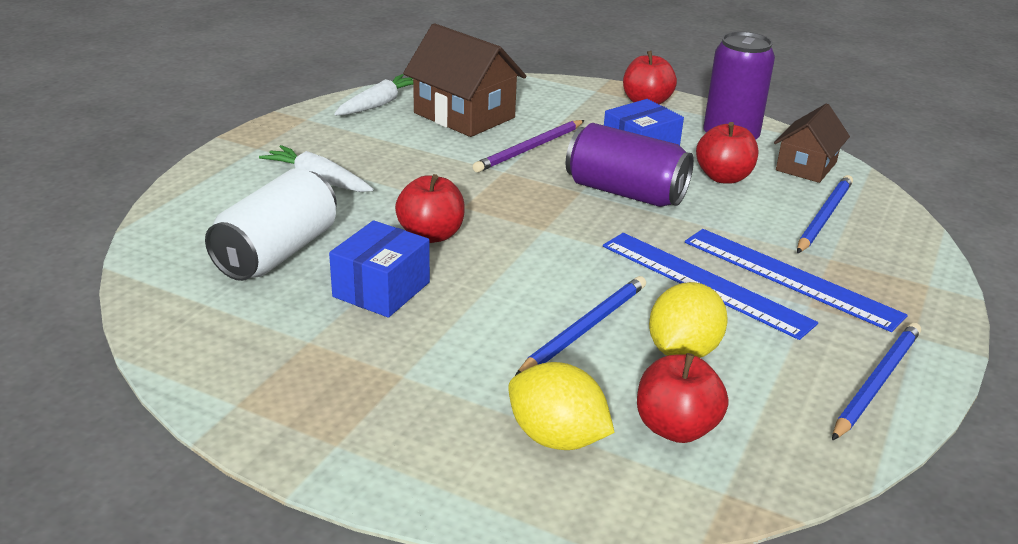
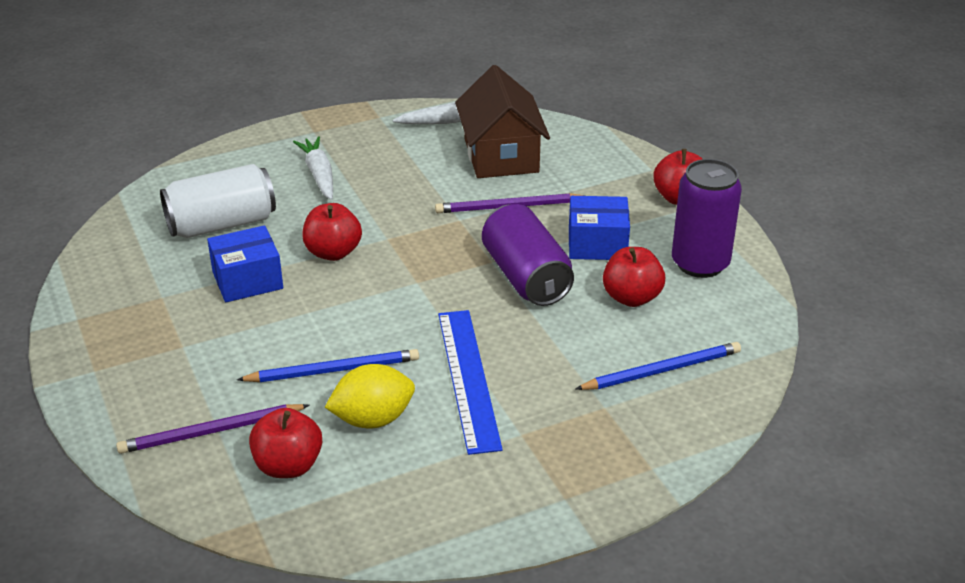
camera: 40 degrees right, 5 degrees up
yellow lemon [508,362,615,450] -> purple pencil [116,404,310,454]
blue ruler [685,229,908,332] -> none
brown house [774,103,850,183] -> none
blue pencil [832,323,921,441] -> none

